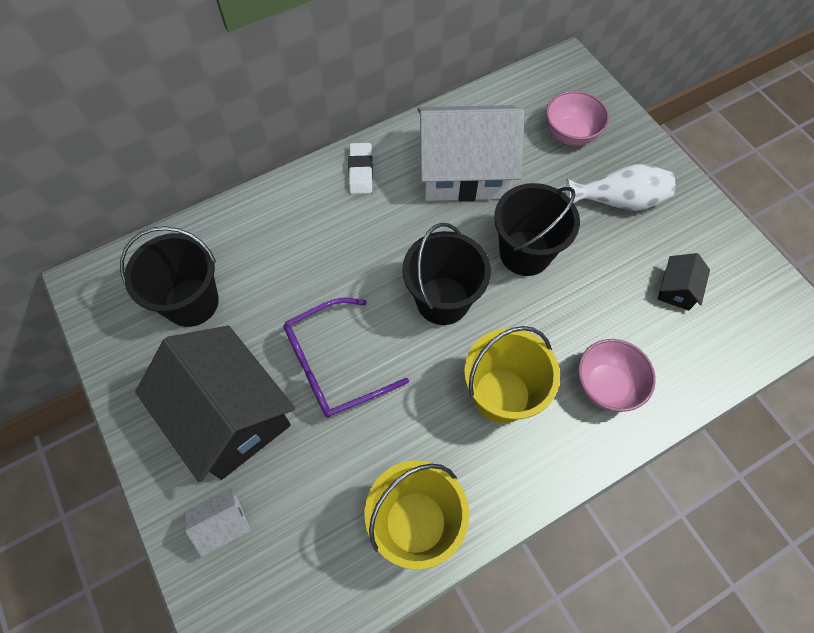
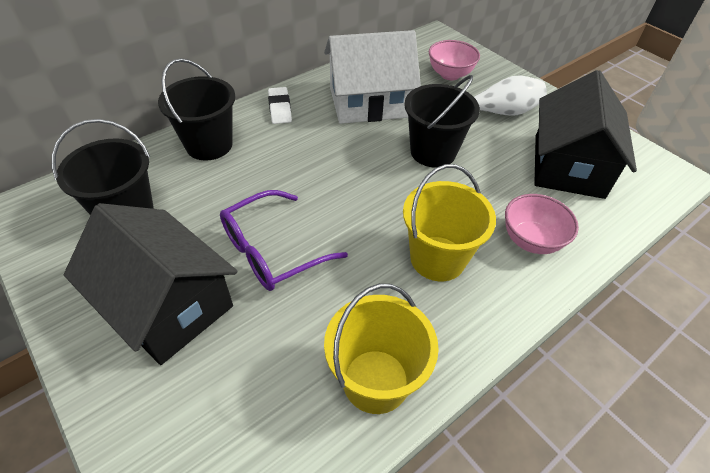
camera: 10 degrees left, 15 degrees down
white house [185,488,251,557] -> none
black bucket [402,223,491,325] -> black bucket moved to [158,58,235,160]
black house [658,253,710,310] -> black house [534,70,637,199], size x2.39

